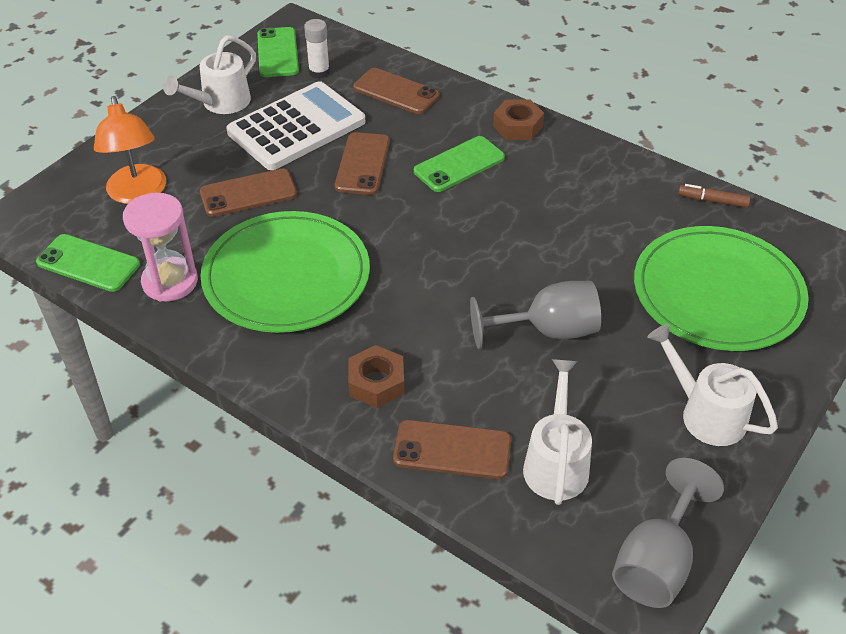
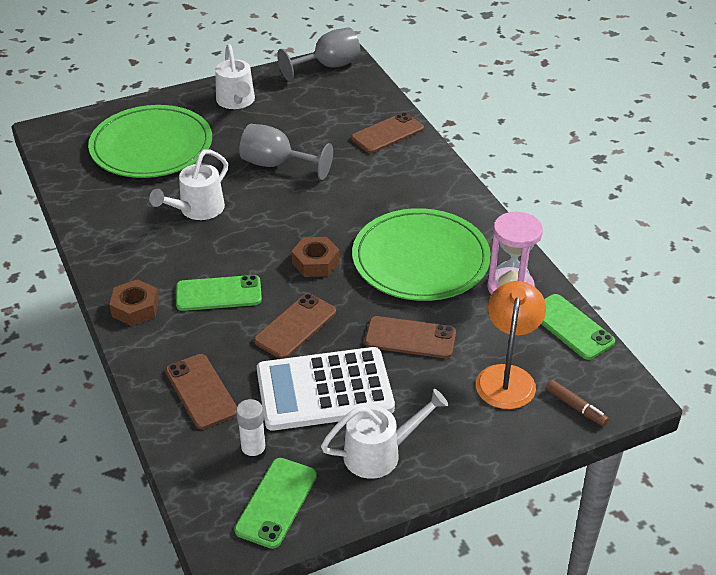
camera: 150 degrees left, 5 degrees down
brown nut [348,345,404,408] -> brown nut moved to [291,237,340,277]
brown phone [393,420,511,479] -> brown phone turned 75 degrees counterclockwise [351,112,424,153]
white watering can [523,359,592,505] -> white watering can moved to [149,149,228,220]
brown marker [678,184,750,208] -> brown marker moved to [546,380,609,426]

